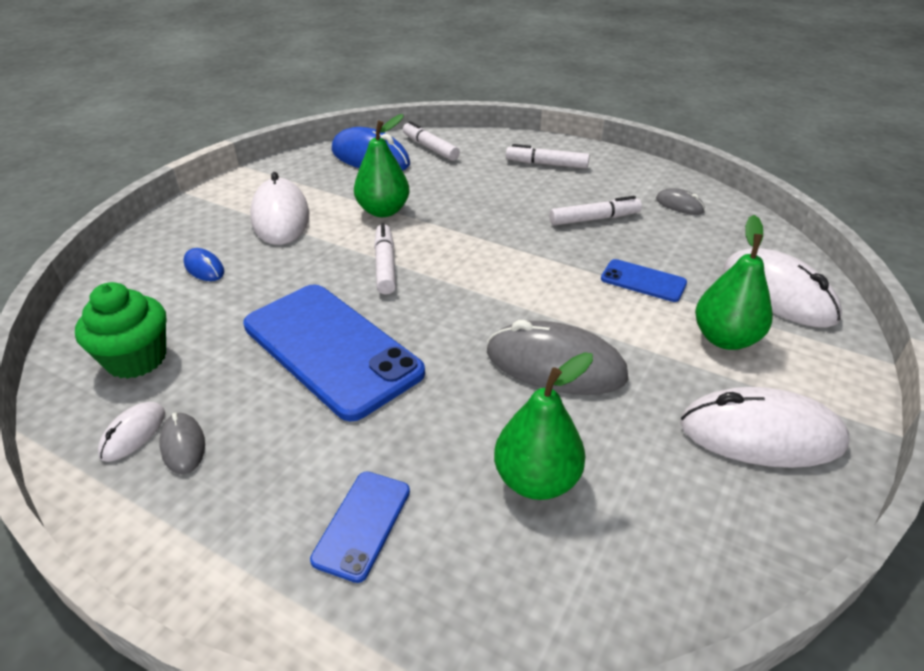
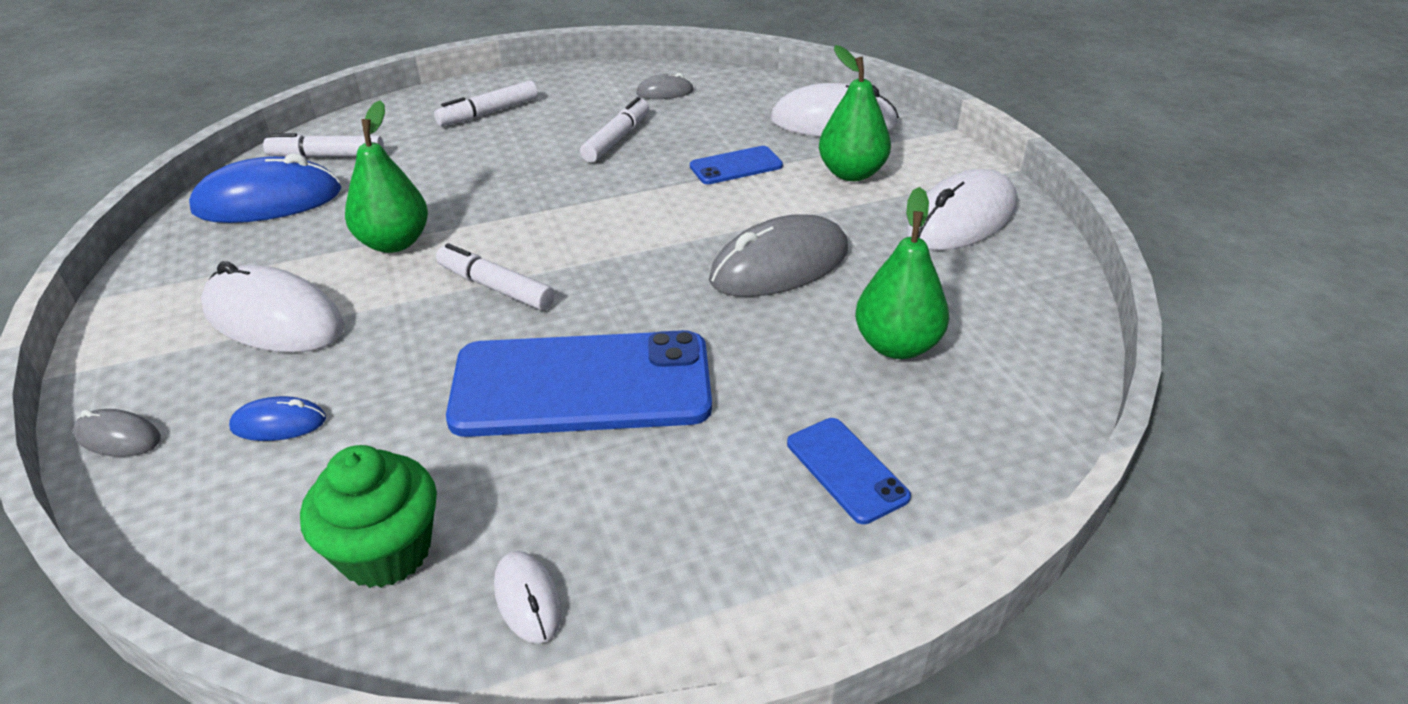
camera: 50 degrees left, 0 degrees up
grey mouse [159,413,205,474] -> grey mouse moved to [73,409,161,457]

